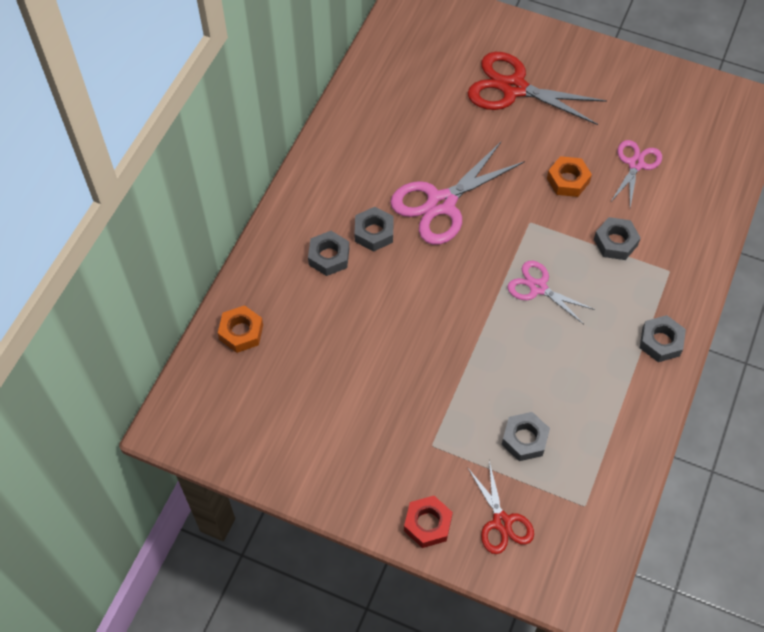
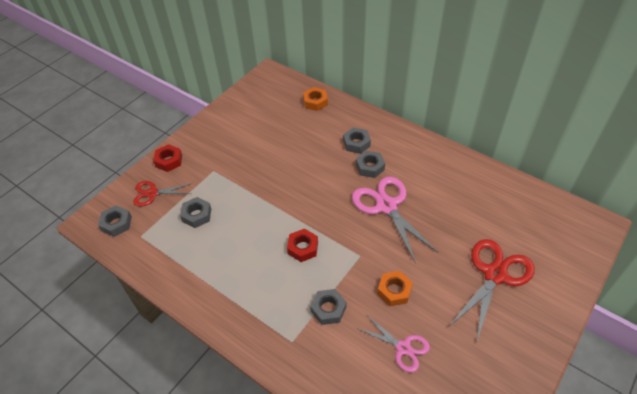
camera: 105 degrees right, 10 degrees down
pink scissors [507,261,595,324] -> red nut [287,228,318,262]
grey nut [640,315,686,362] -> grey nut moved to [98,205,132,237]

